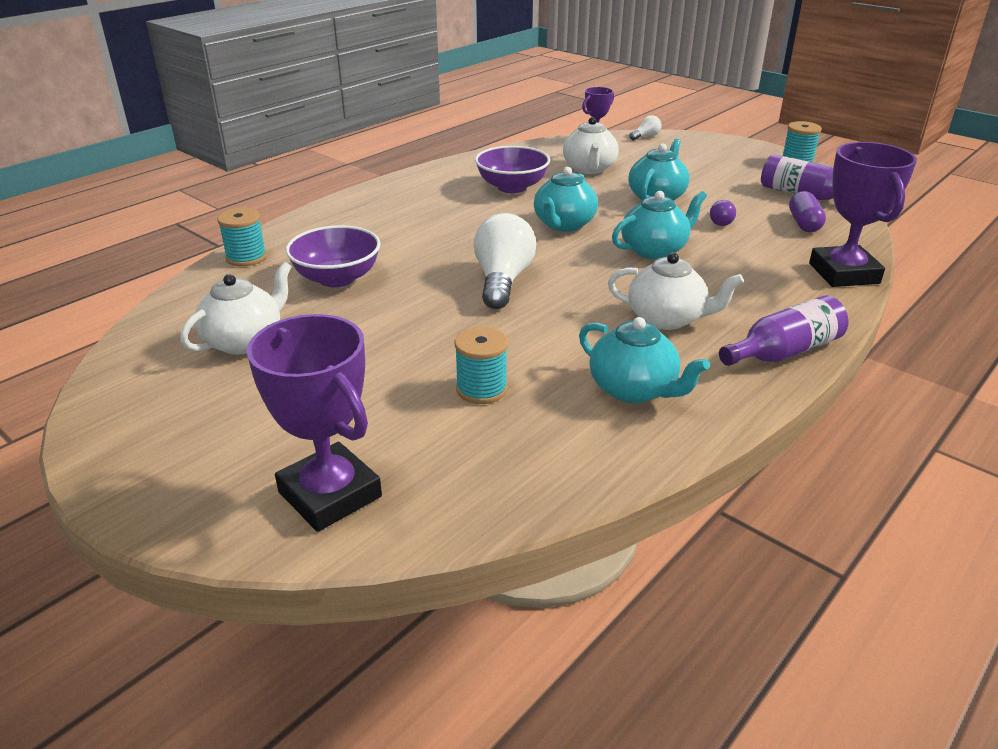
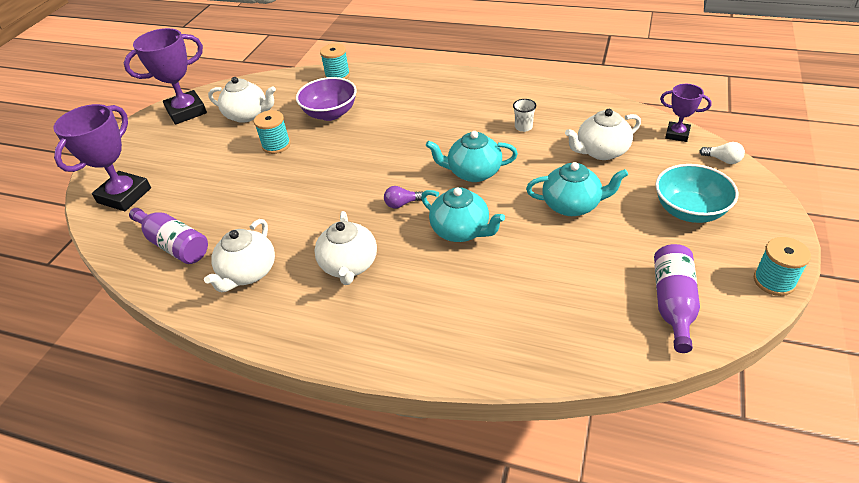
camera: 70 degrees right, 10 degrees up
turquoise spool [455,327,508,404] -> turquoise spool moved to [254,110,291,154]
white light bulb [474,213,536,309] -> none
purple bowl [475,146,550,193] -> white cup [513,99,536,132]
turquoise teapot [579,317,710,403] -> white teapot [204,219,275,292]
purple light bulb [710,200,736,226] -> purple light bulb moved to [384,186,423,208]
purple bottle [719,296,848,366] -> purple bottle moved to [129,208,208,264]
purple capsule [789,191,826,232] -> none
purple trophy [809,142,917,287] -> purple trophy moved to [124,28,207,124]
none -> turquoise bowl [655,164,738,223]

